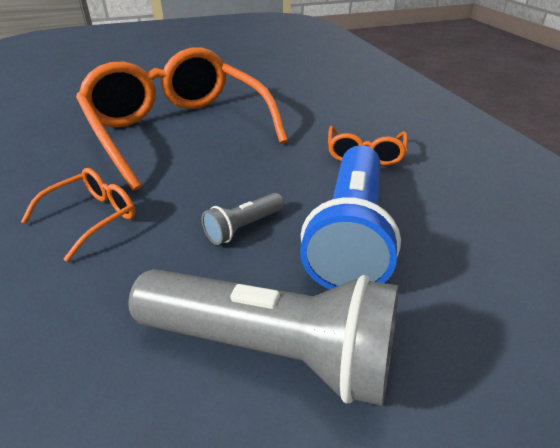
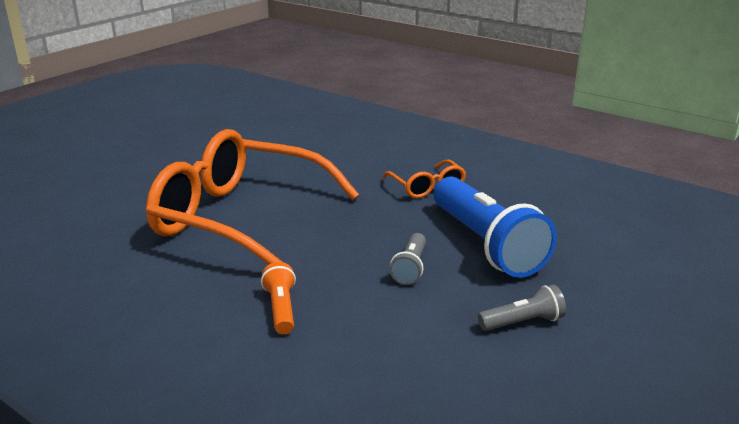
camera: 35 degrees left, 10 degrees down
orange glasses [21,168,135,262] -> orange flashlight [261,262,296,334]
grey flashlight [129,269,399,406] -> grey flashlight [478,285,566,331], size x0.45

